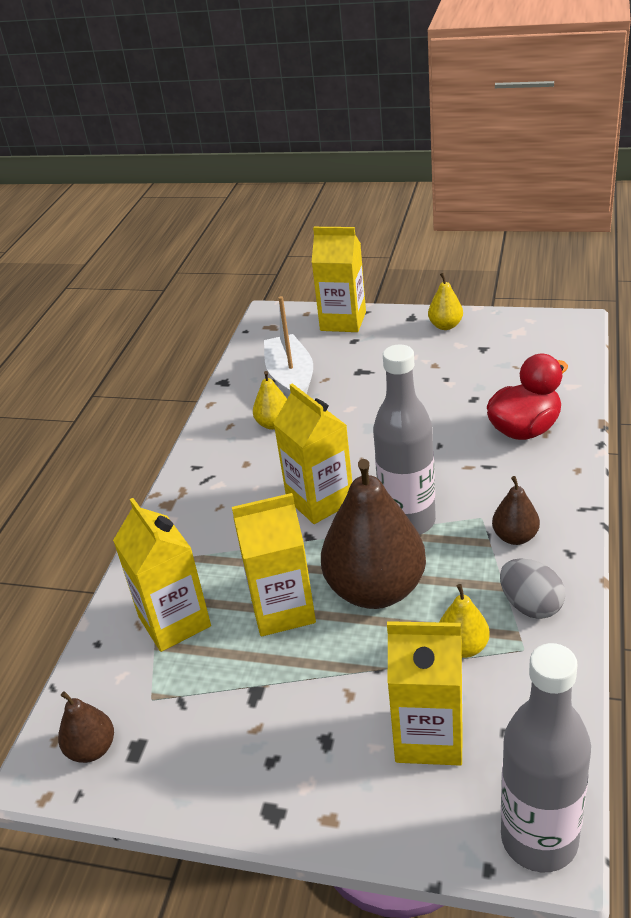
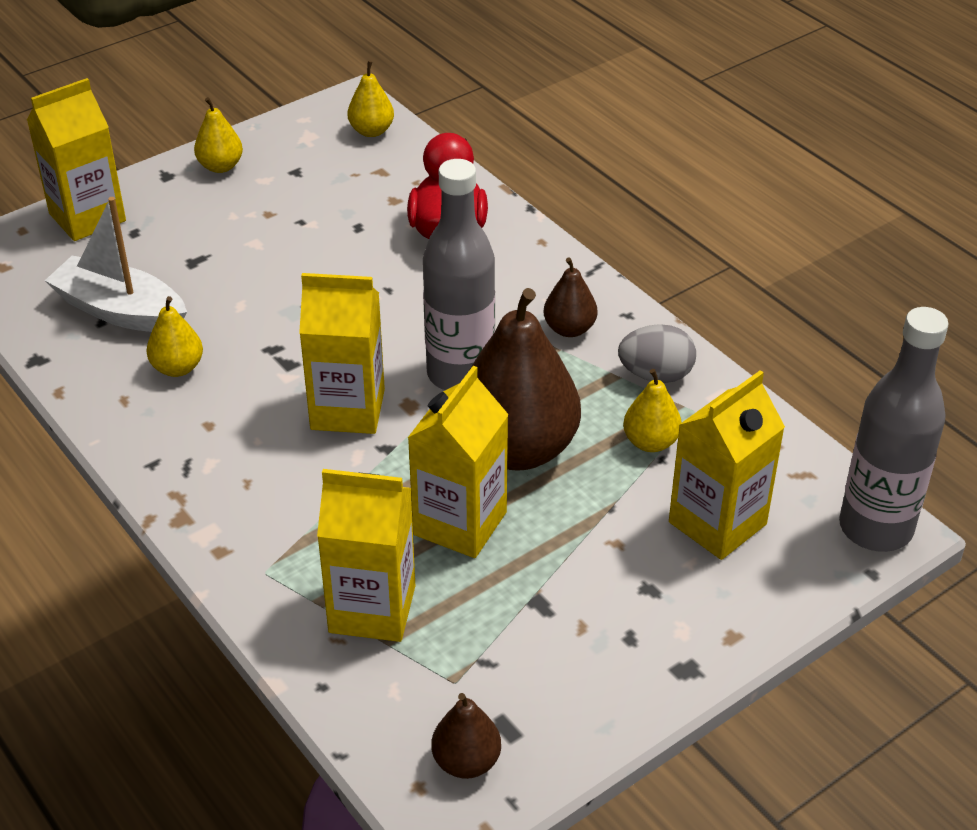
camera: 55 degrees left, 5 degrees up
none -> yellow pear [347,61,394,137]

